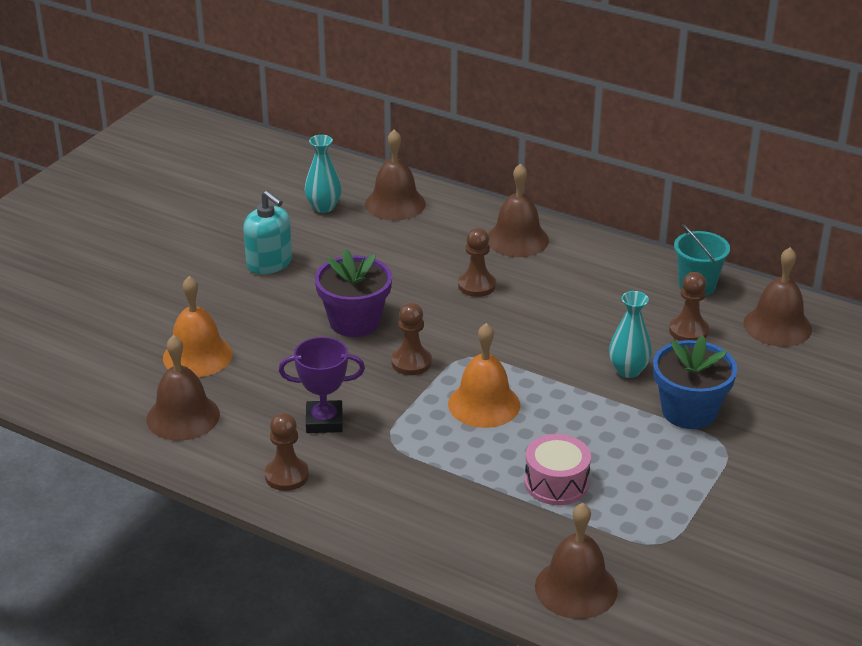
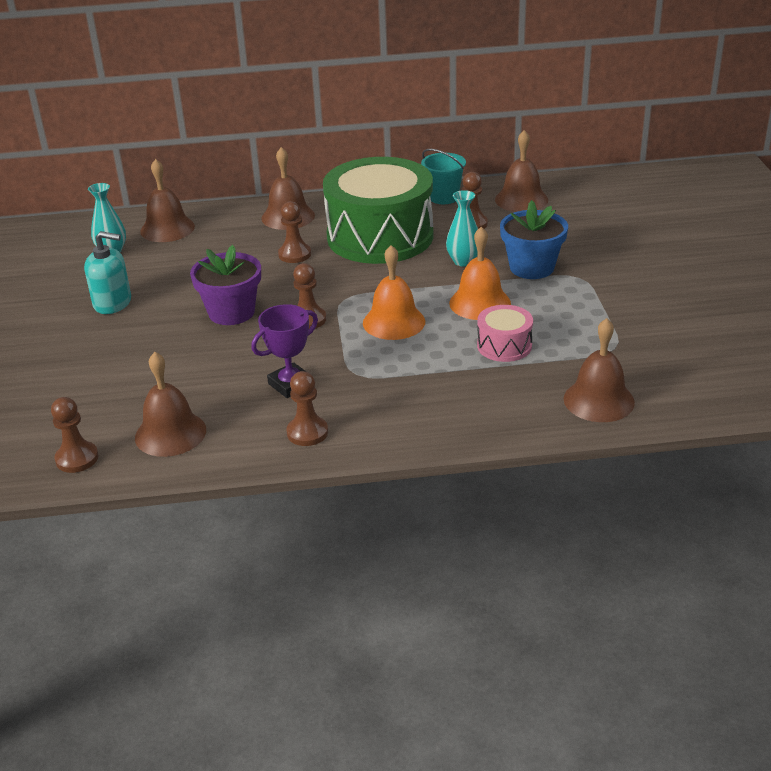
camera: 35 degrees left, 0 degrees up
orange bell [163,276,233,377] -> orange bell moved to [449,227,511,320]
none -> brown pawn [51,397,98,473]
none -> green drum [323,157,433,264]

